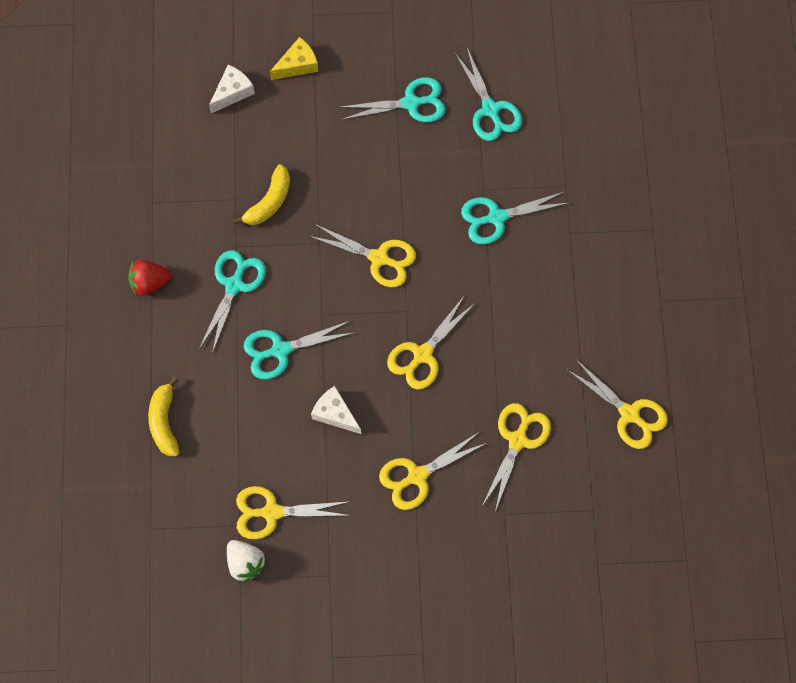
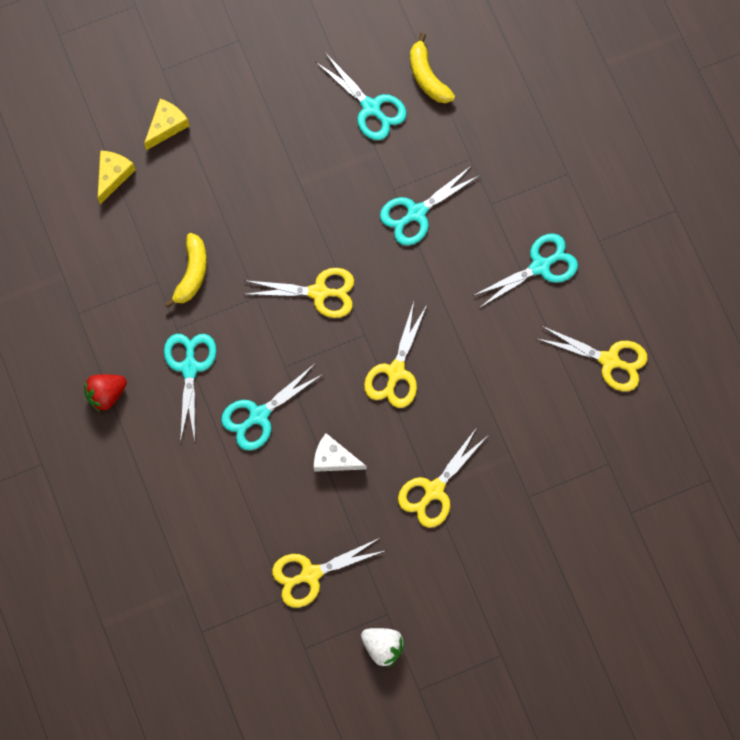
camera: 20 degrees left, 5 degrees up
yellow banana [148,377,179,456] -> yellow banana moved to [410,33,455,103]
white cheese [209,65,255,113] -> yellow cheese [98,151,136,205]
white strawberry [227,540,267,583] -> white strawberry moved to [361,628,405,667]
turquoise scissors [339,77,446,122] -> turquoise scissors moved to [473,233,578,307]
yellow scissors [482,403,551,511] -> none

